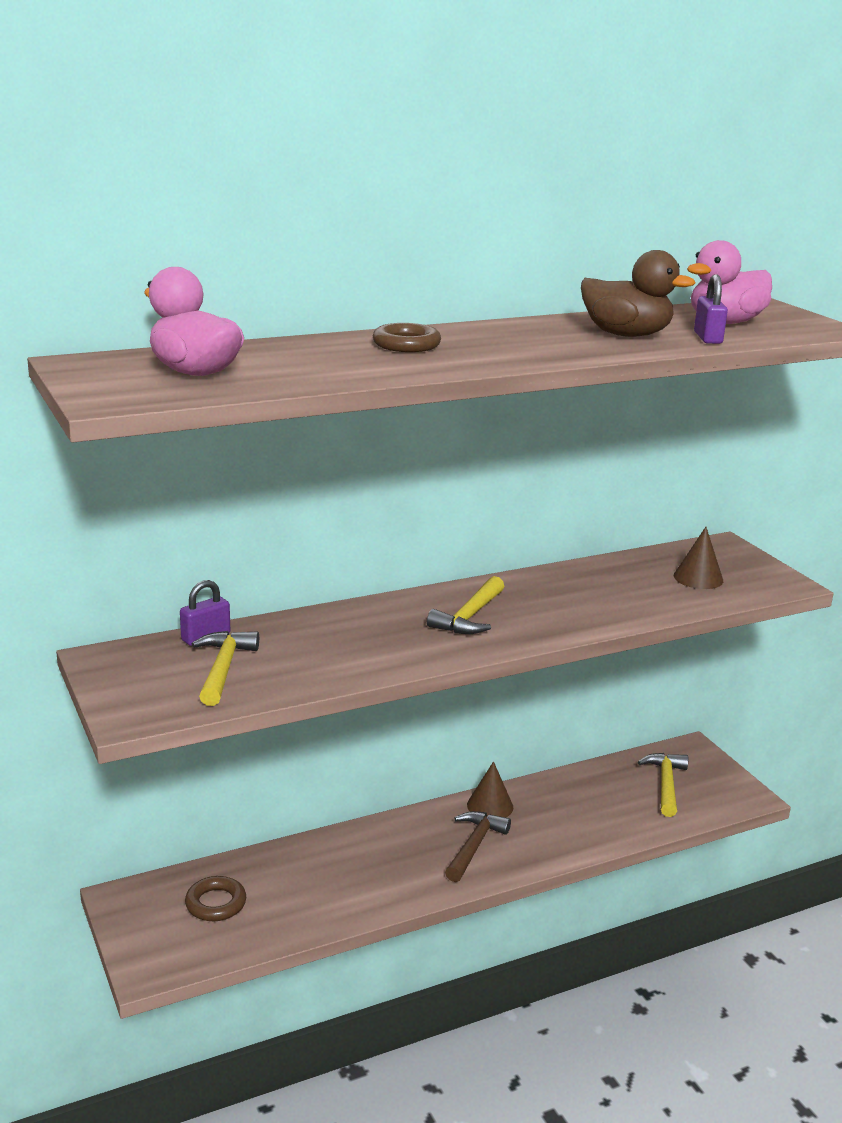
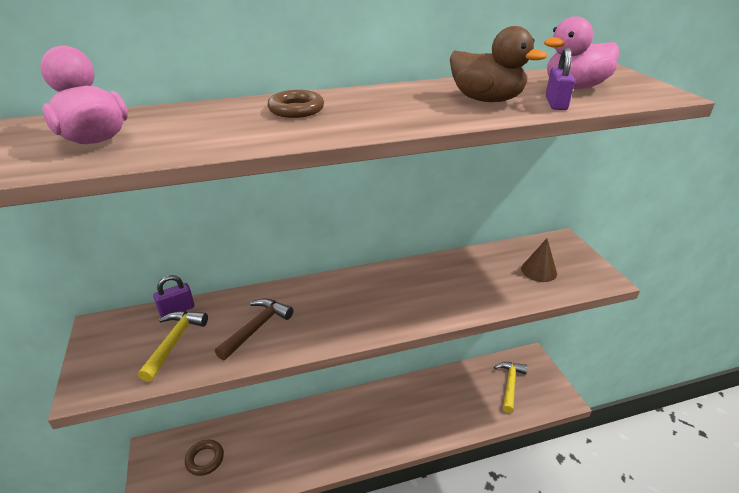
camera: 10 degrees right, 10 degrees up
yellow hammer [427,576,504,634] -> none
brown hammer [445,811,511,882] -> brown hammer moved to [215,299,293,360]
brown cone [467,761,513,818] -> none

